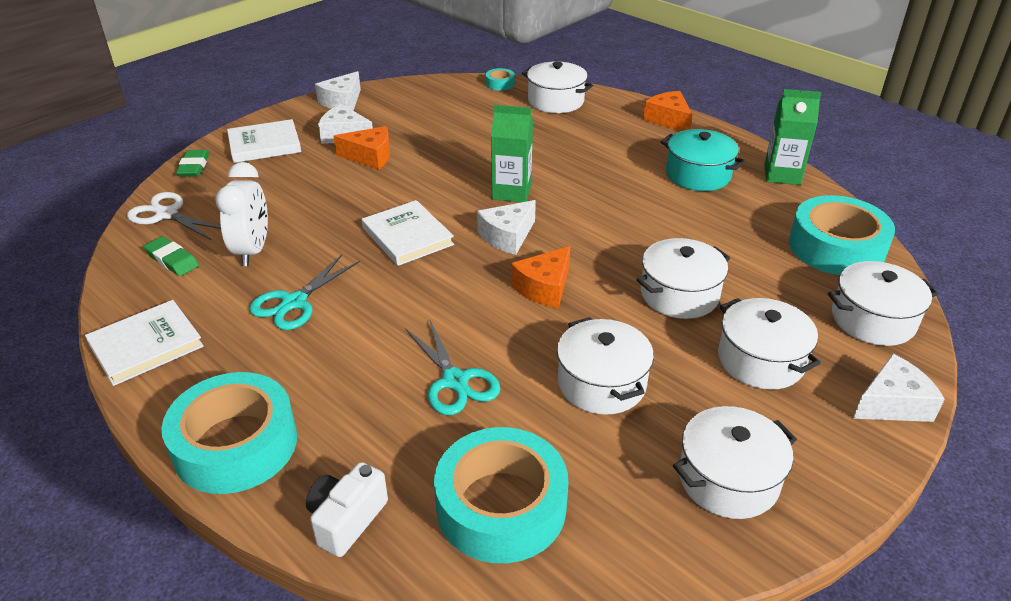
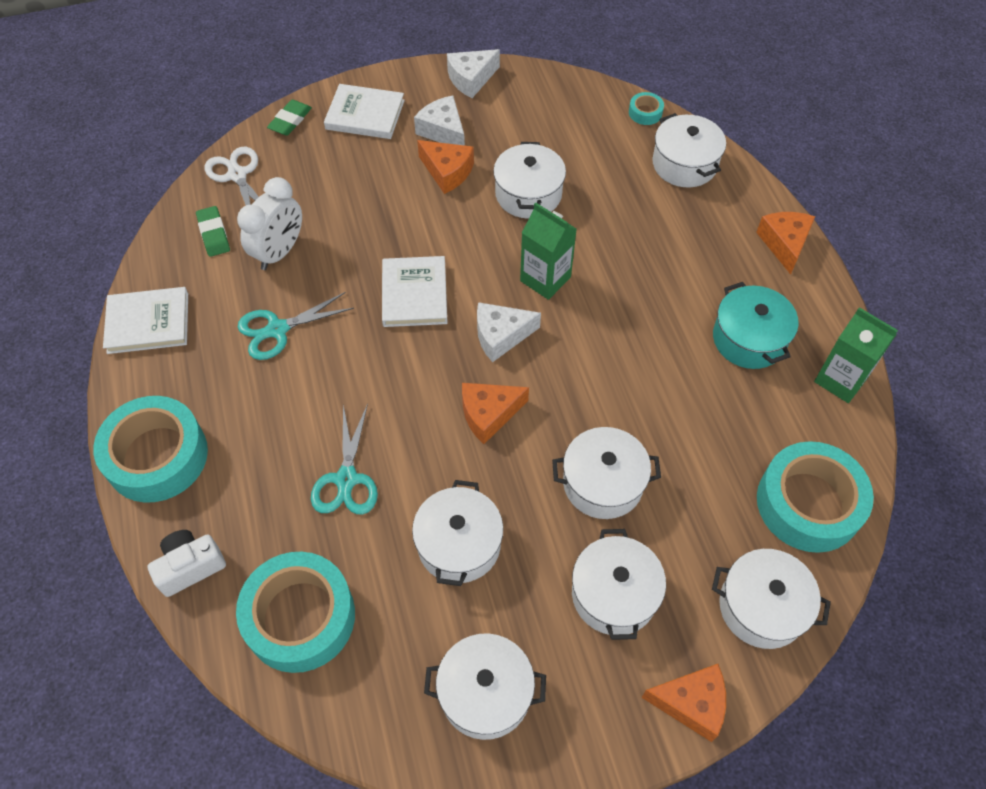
camera: 30 degrees right, 20 degrees up
white cheese [853,354,945,422] -> orange cheese [641,664,726,742]
none -> white pot [493,142,566,219]

